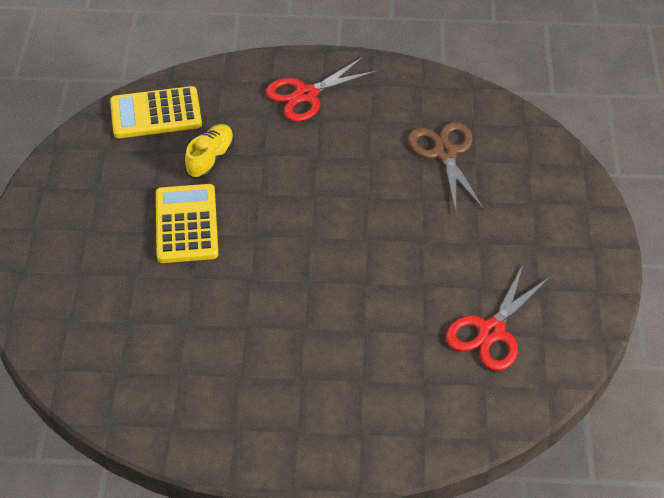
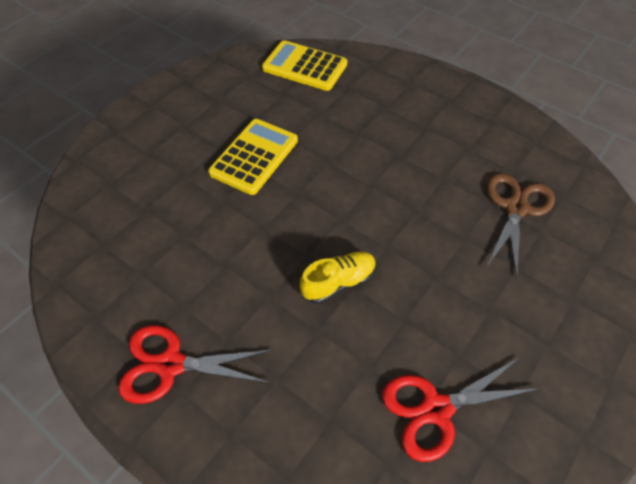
camera: 35 degrees right, 5 degrees up
yellow shoe [185,124,234,179] -> yellow shoe moved to [300,252,376,304]
red scissors [266,56,379,122] -> red scissors moved to [118,325,273,404]

